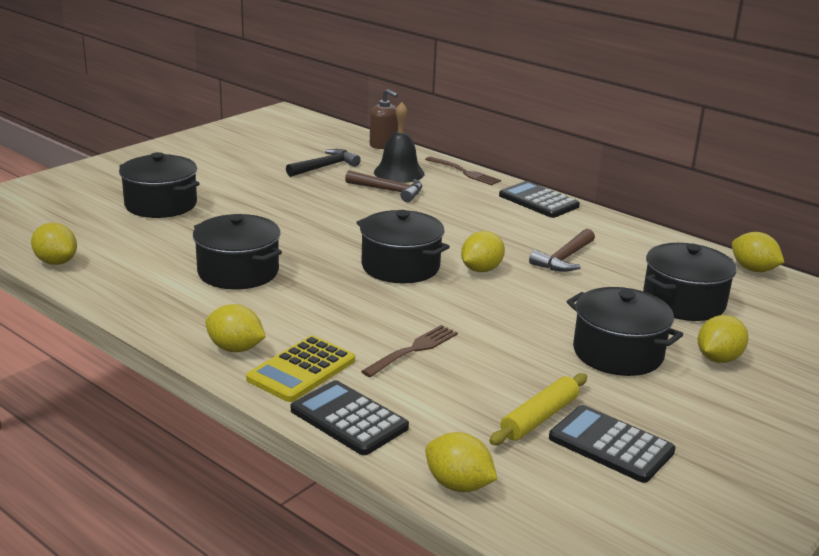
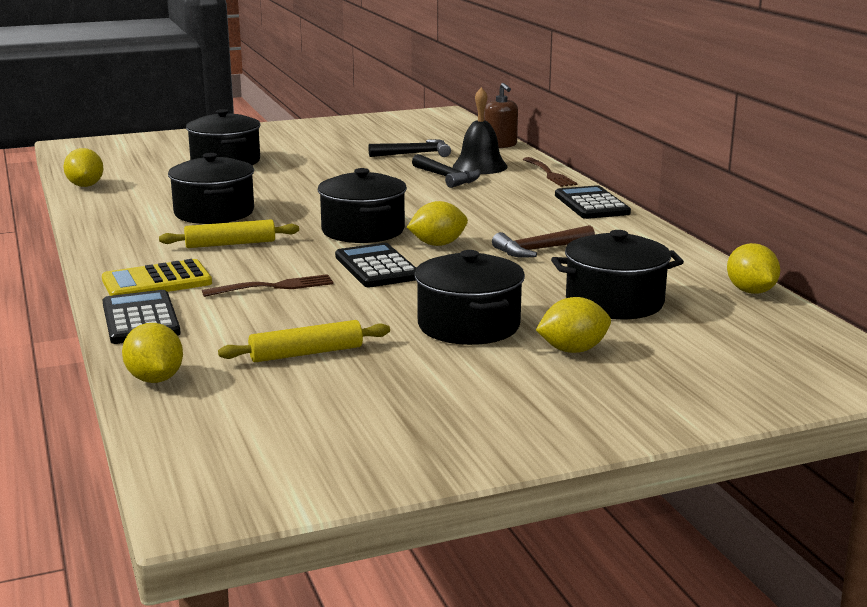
camera: 30 degrees right, 5 degrees down
yellow lemon [205,304,266,352] -> none
brown hammer [345,170,422,202] -> black hammer [412,154,481,188]
black calculator [549,405,676,483] -> black calculator moved to [335,243,416,287]
none -> yellow rolling pin [159,220,299,248]

